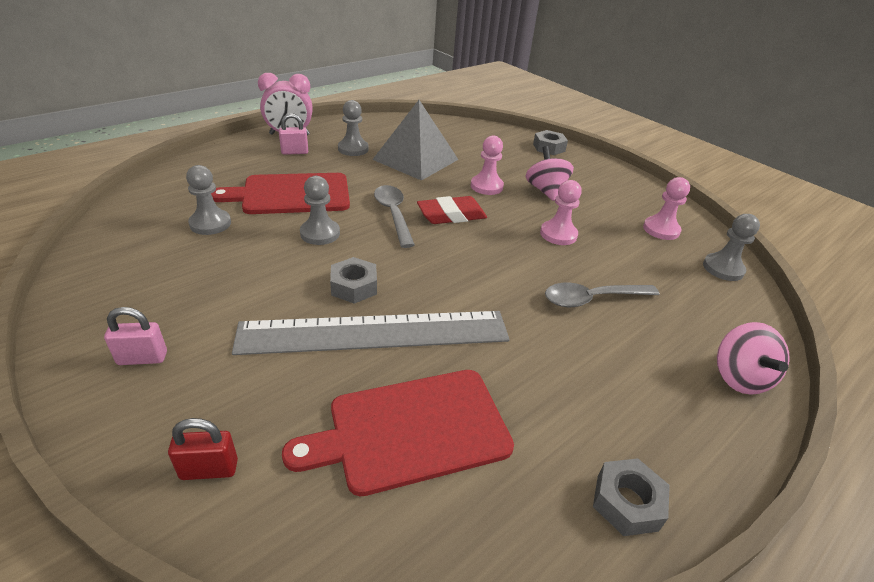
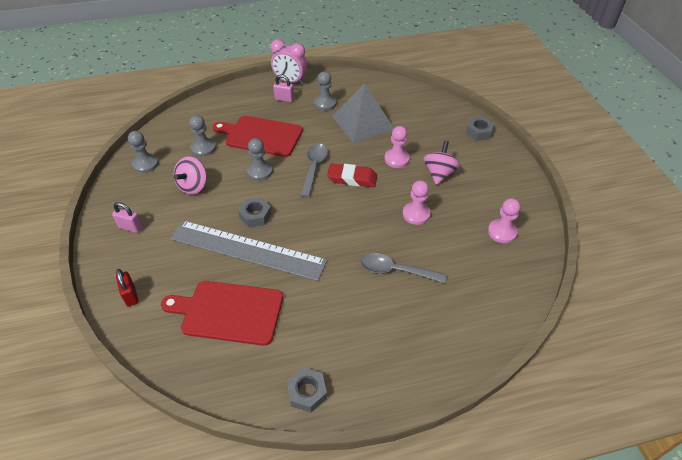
camera: 30 degrees right, 10 degrees up
red padlock [168,418,238,480] -> red padlock turned 45 degrees clockwise [116,269,138,307]
grey pawn [703,214,760,281] -> grey pawn moved to [128,131,159,173]
pink spinning top [717,322,790,395] -> pink spinning top moved to [173,156,207,195]

